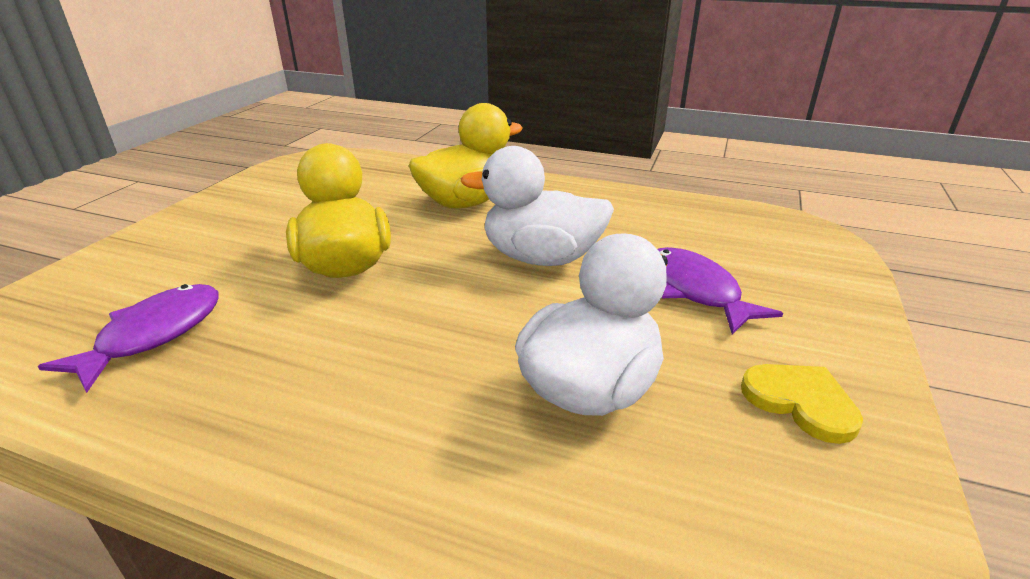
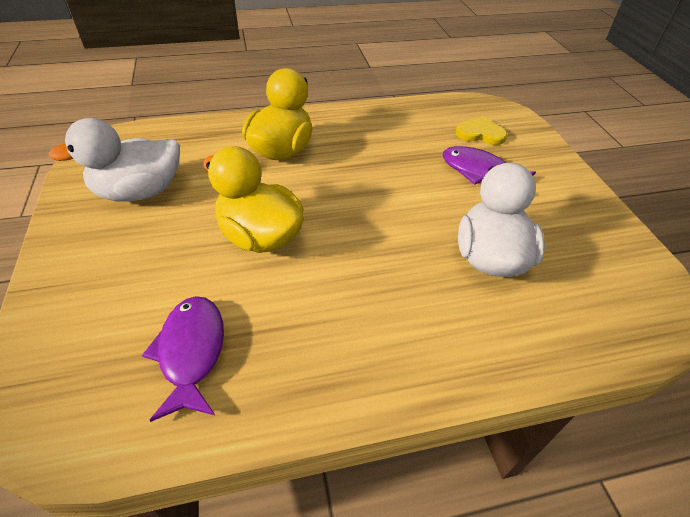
camera: 35 degrees left, 15 degrees up
white duck [461,146,614,266] -> white duck moved to [48,118,180,202]
yellow heart [741,364,863,444] -> yellow heart moved to [456,116,507,145]

